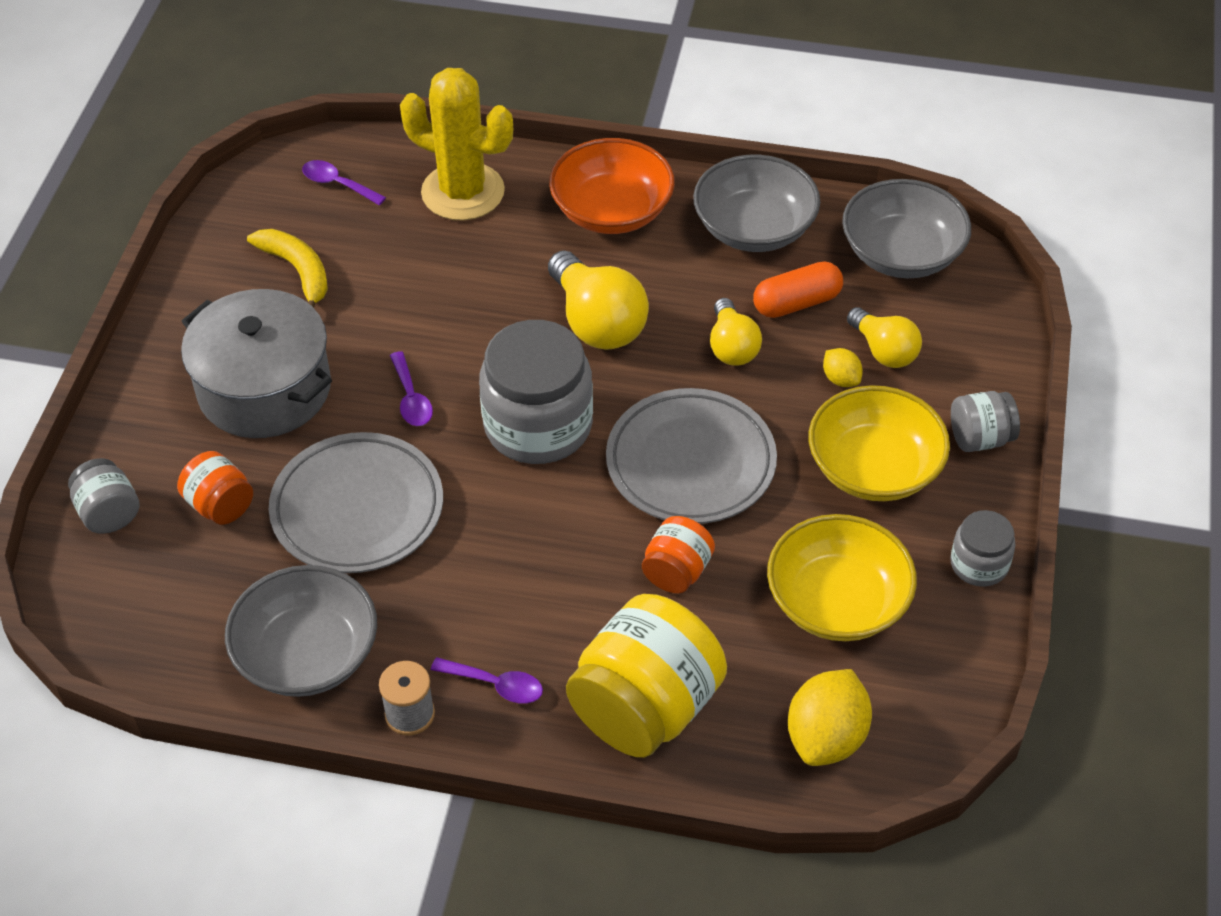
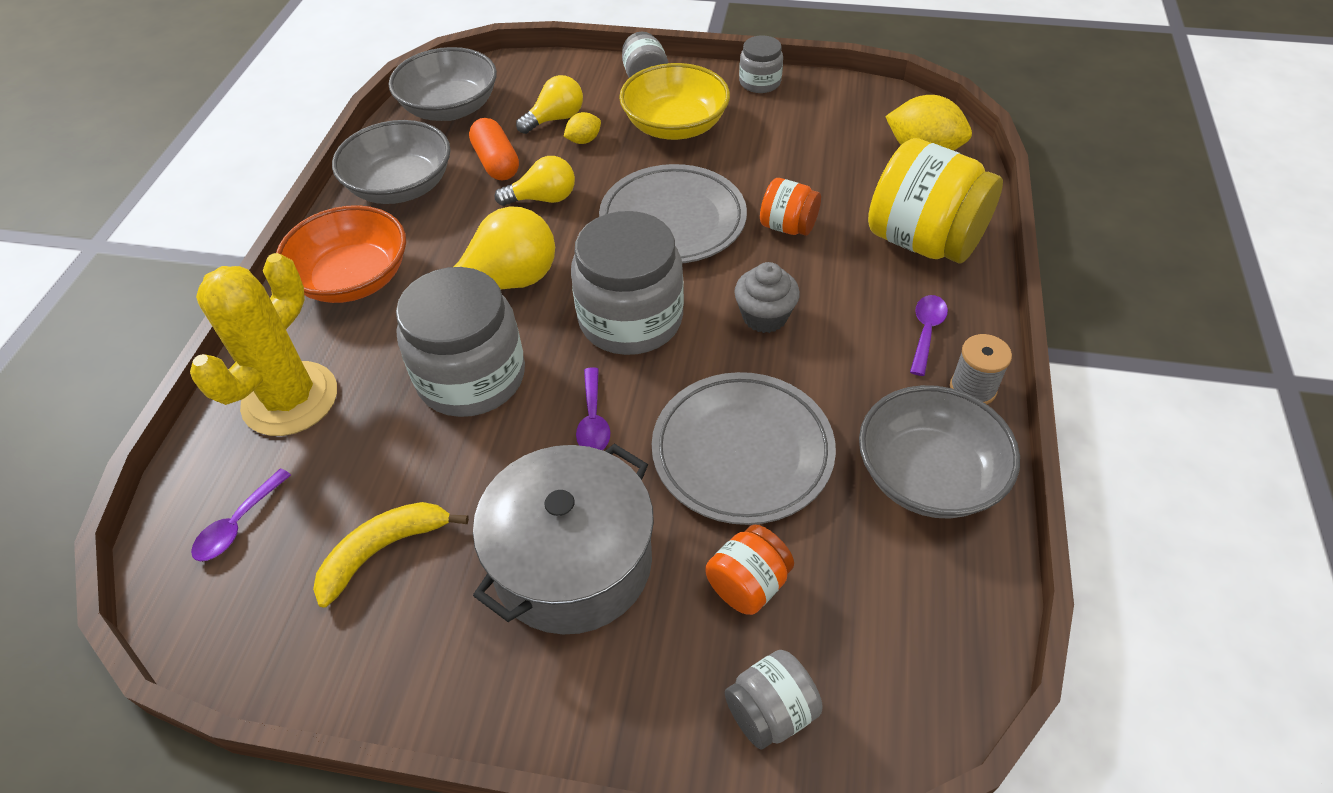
camera: 90 degrees left, 0 degrees up
purple spoon [390,351,433,426] -> purple spoon turned 105 degrees clockwise [576,367,611,450]
yellow bowl [767,514,917,641] -> none
none -> grey jar [396,267,525,417]
none -> grey cupcake [734,262,800,333]

